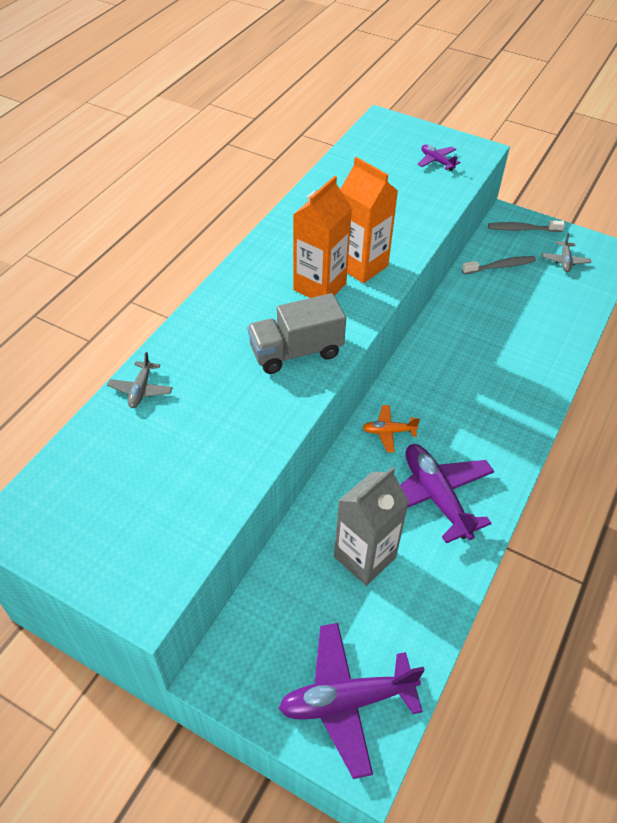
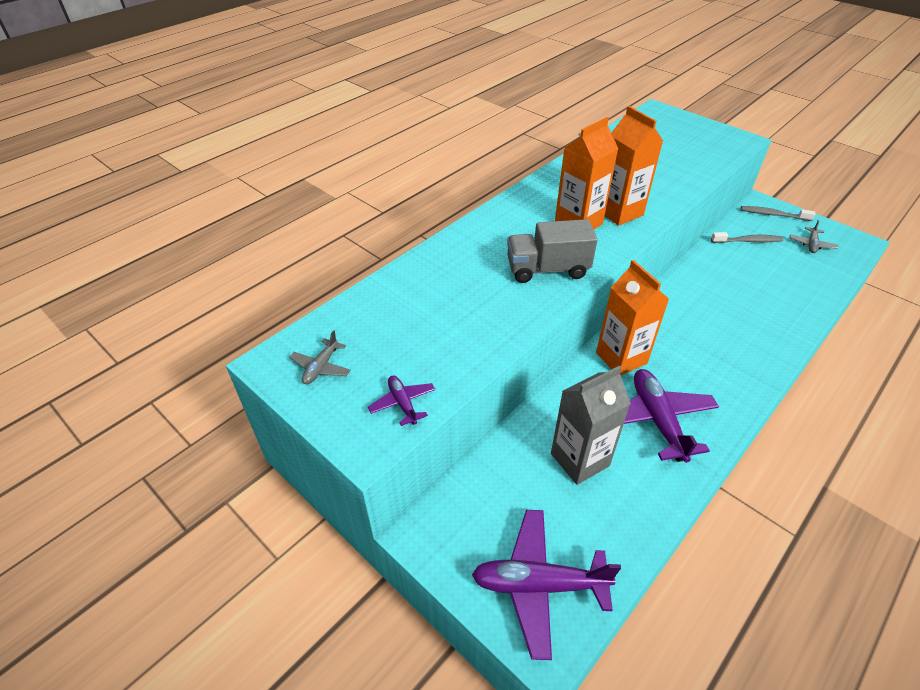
camera: 15 degrees right, 5 degrees down
grey plane [107,352,173,408] -> grey plane moved to [289,330,351,384]
orange plane [362,405,420,452] -> orange carton [596,260,669,375]
purple plane [417,144,461,171] -> purple plane moved to [368,376,435,426]

